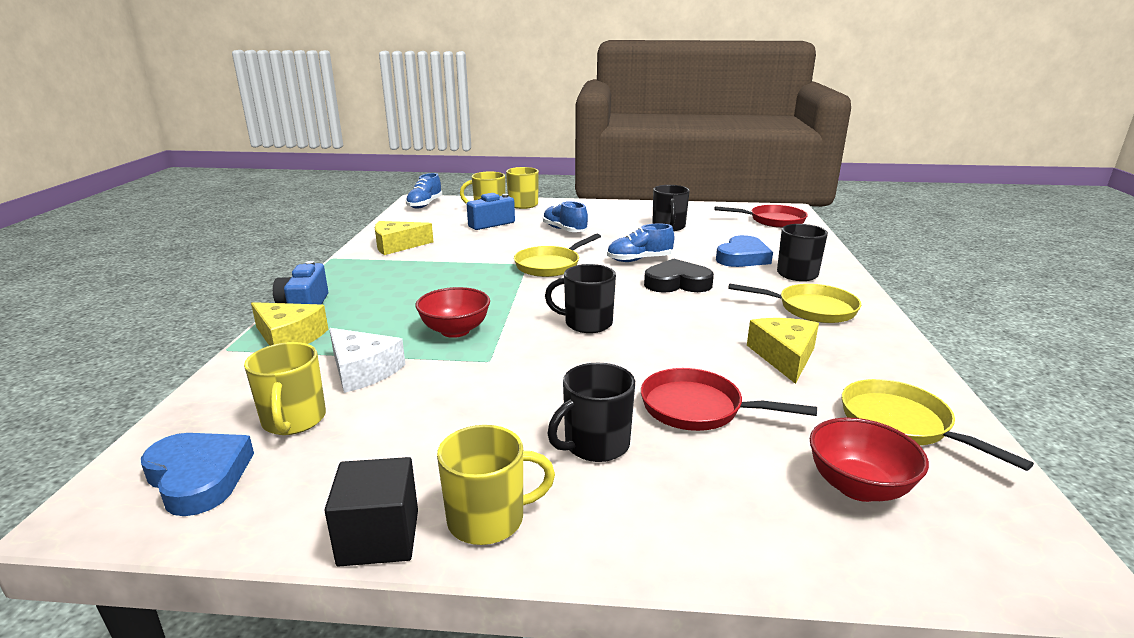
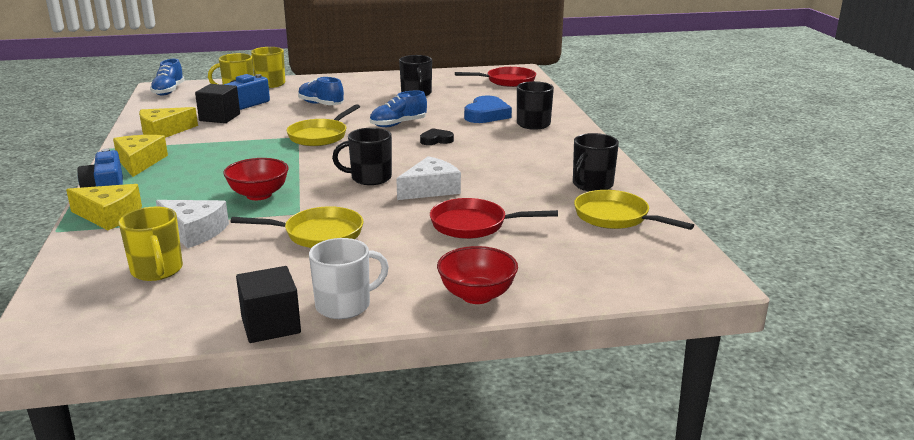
camera: 15 degrees left, 0 degrees up
blue heart [141,433,254,516] -> none
yellow mug [437,425,555,545] -> white mug [309,238,389,319]
black mug [548,363,635,462] -> black mug moved to [573,133,619,191]
black heart [644,259,714,293] -> black heart [420,128,454,145], size x0.58
yellow pan [728,283,861,323] -> yellow pan moved to [231,206,363,248]
yellow cheese [747,318,819,384] -> yellow cheese moved to [113,135,168,177]
red bowl [810,417,929,502] -> red bowl moved to [437,246,518,304]
none -> black cube [195,84,240,123]
none -> white cheese [396,156,461,200]

